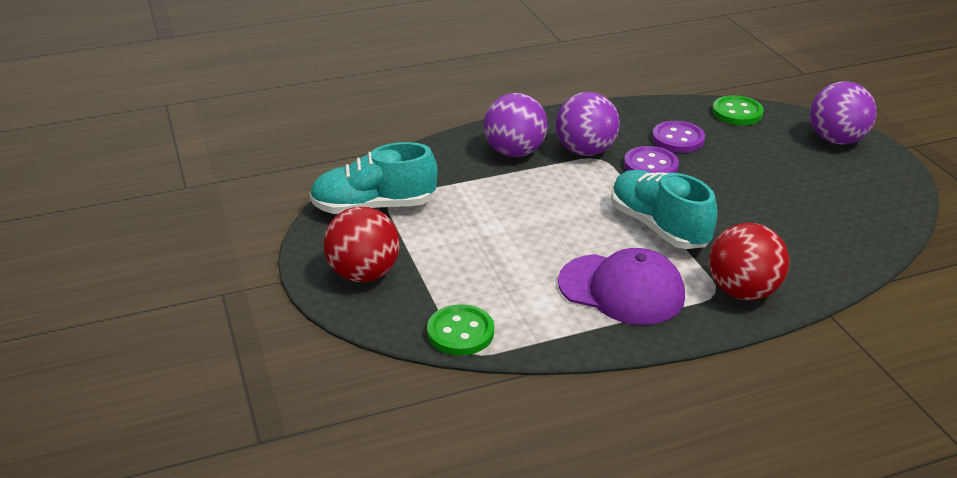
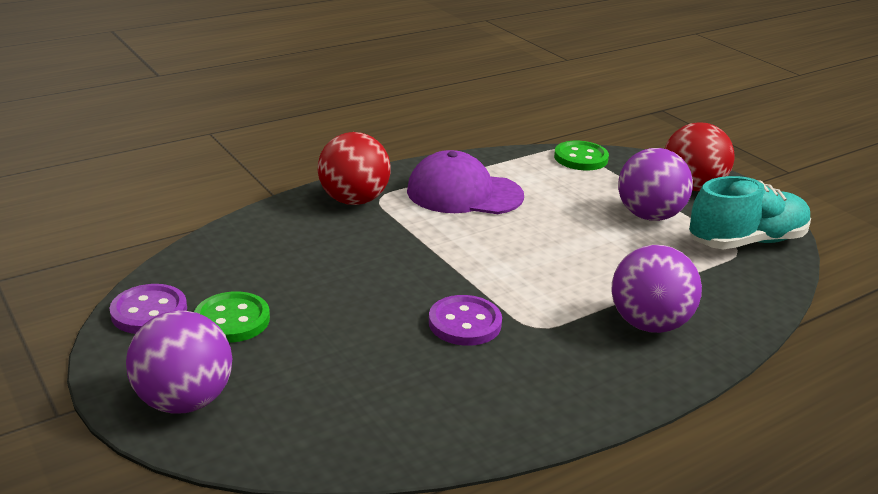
camera: 165 degrees right, 5 degrees down
purple ball [556,92,620,156] -> purple ball moved to [618,148,693,221]
turquoise shoe [611,170,717,249] -> none
purple button [652,121,705,153] -> purple button moved to [109,284,187,334]
green button [712,95,764,125] -> green button moved to [194,291,270,343]

